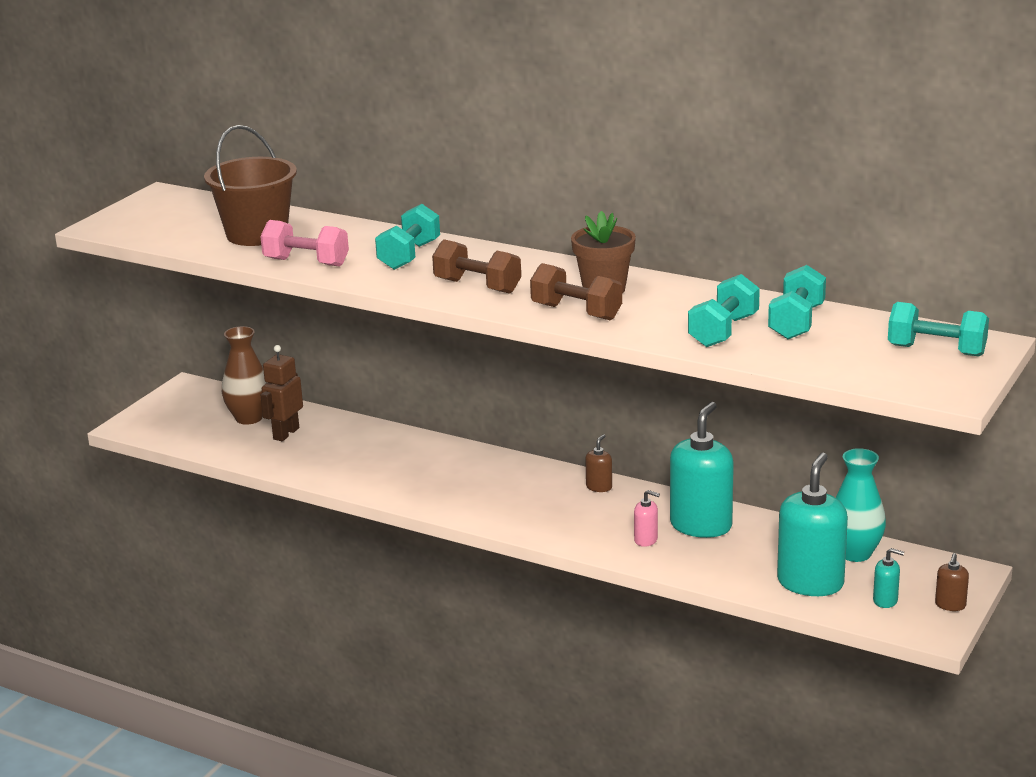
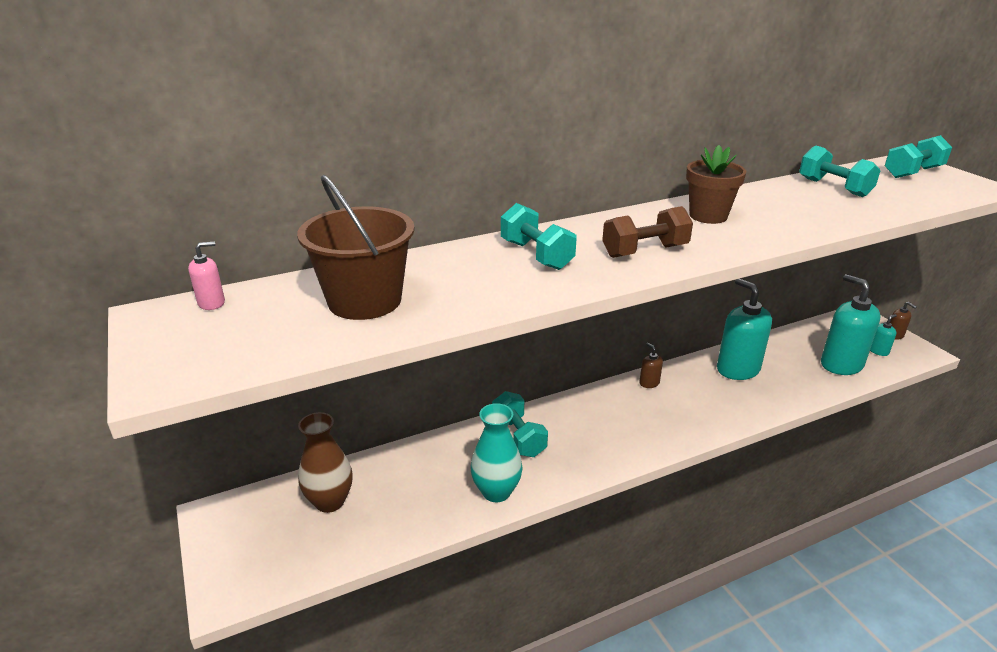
camera: 55 degrees left, 5 degrees up
pink dumbbell [260,220,349,267] -> none
brown robot [261,345,303,441] -> none
brown dumbbell [530,263,622,320] -> none
pink soap dispenser [634,490,660,547] -> pink soap dispenser moved to [188,242,225,310]
turquoise dumbbell [688,274,760,347] -> turquoise dumbbell moved to [492,391,548,457]
turquoise vase [835,448,886,562] -> turquoise vase moved to [470,403,523,502]

